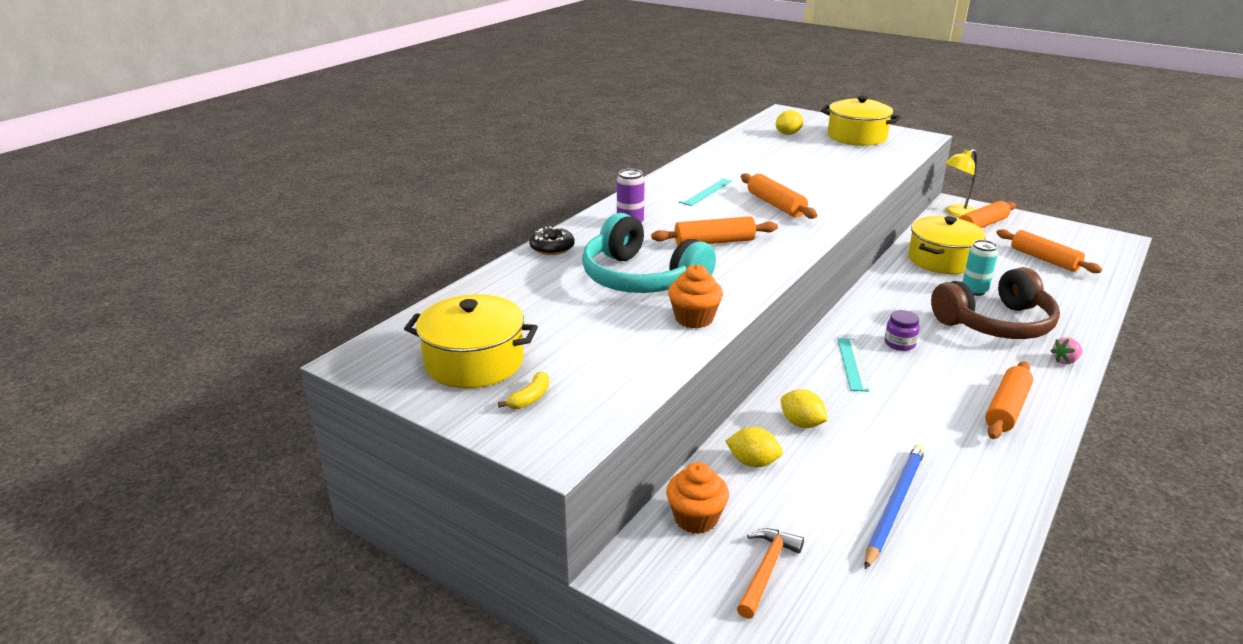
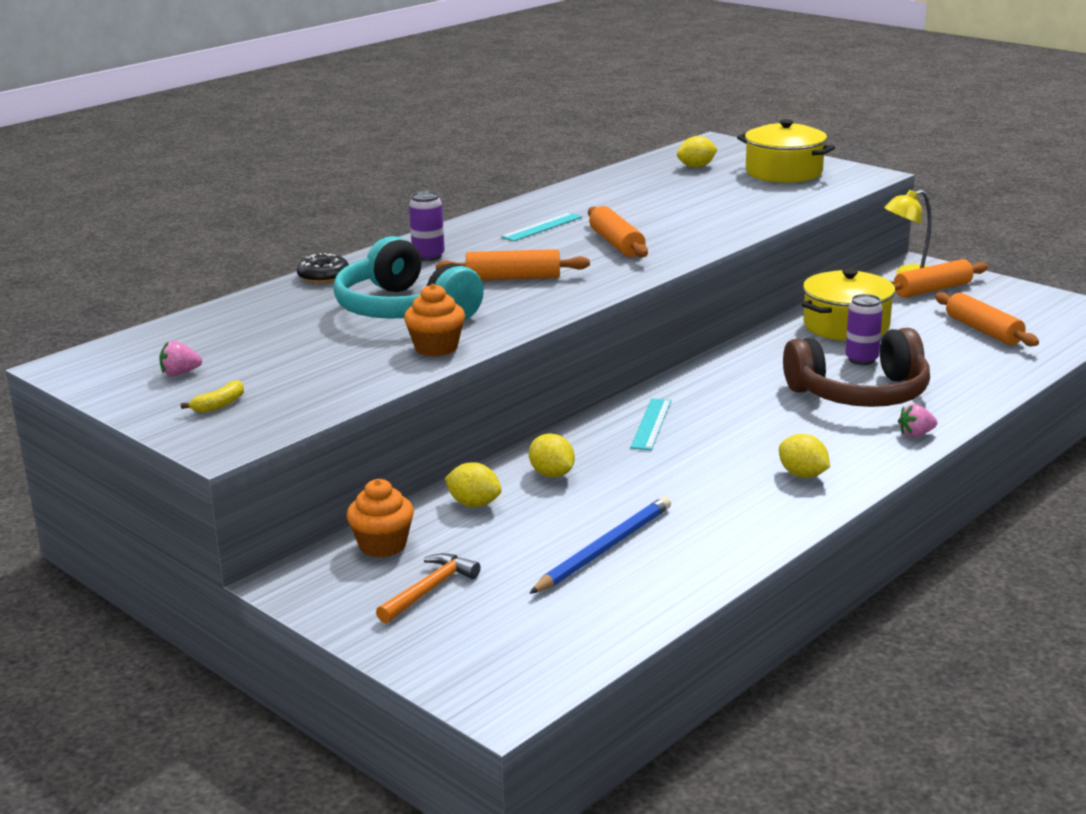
camera: 10 degrees right, 5 degrees down
yellow pot [404,294,538,388] -> pink strawberry [159,341,202,376]
purple jar [885,310,920,351] -> none
turquoise can [962,240,998,296] -> purple can [845,294,883,365]
orange rolling pin [985,361,1033,439] -> yellow lemon [779,434,830,478]

